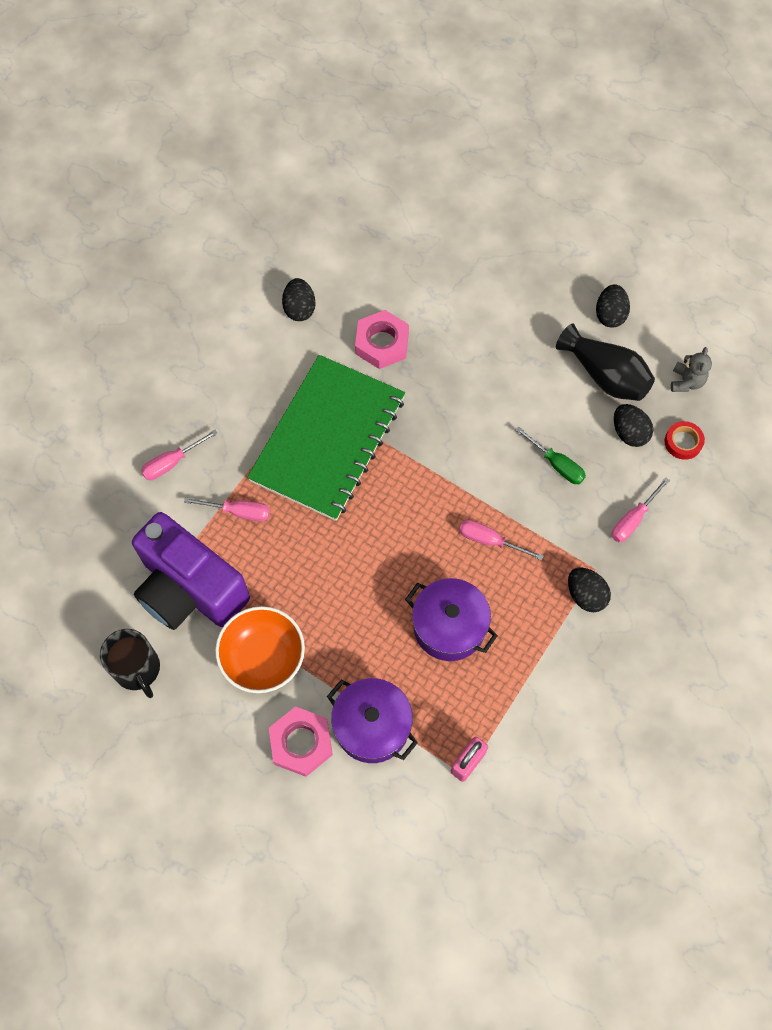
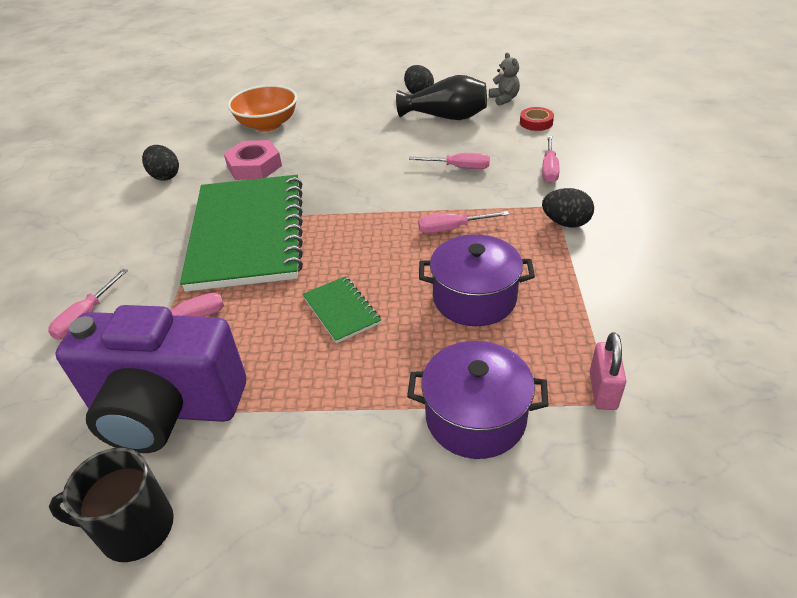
camera: 30 degrees left, 25 degrees down
black mug [100,629,160,698] -> black mug turned 150 degrees clockwise [49,448,174,562]
orange bowl [215,606,305,693] -> orange bowl moved to [228,85,297,131]
pink nut [269,706,333,777] -> none
green screwdriver [516,427,586,484] -> pink screwdriver [409,153,490,169]
black egg [614,404,653,447] -> none
none -> green notebook [302,276,381,343]

